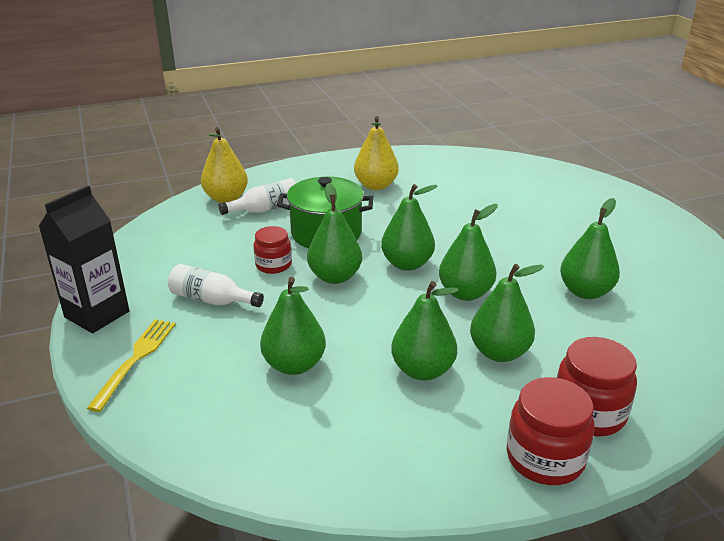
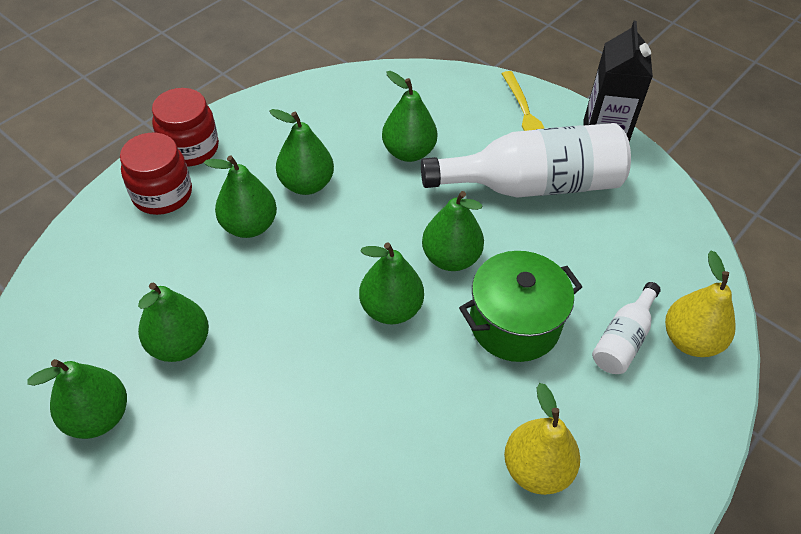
camera: 150 degrees right, 20 degrees up
white bottle [168,264,264,307] -> white bottle [421,123,631,198], size x2.06
red jar [254,226,292,274] -> none
green pear [439,204,498,301] -> green pear moved to [27,359,127,439]

